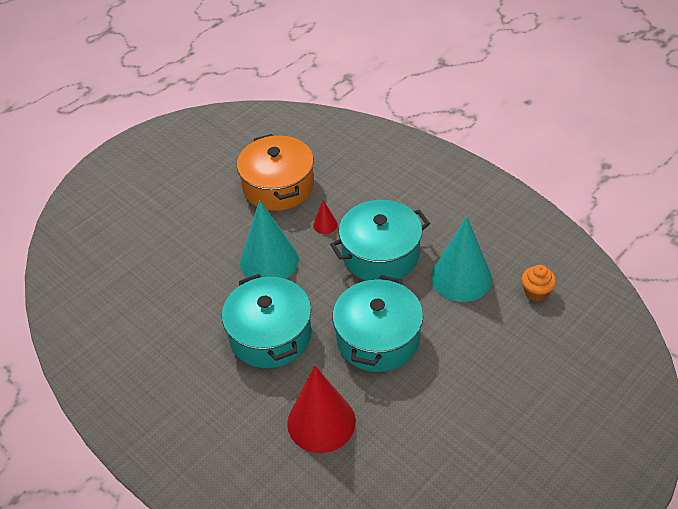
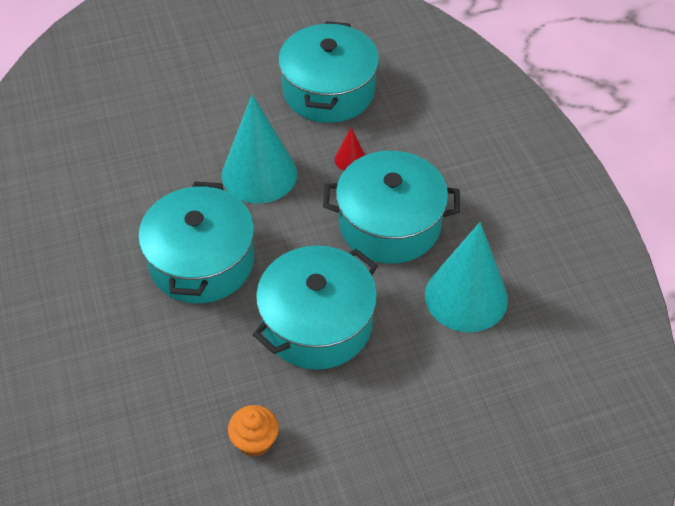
camera: 25 degrees right, 5 degrees up
orange pot [237,134,314,211] -> turquoise pot [278,21,379,123]
red cone [287,366,356,453] -> none
orange cupcake [521,265,556,302] -> orange cupcake moved to [228,405,279,457]

